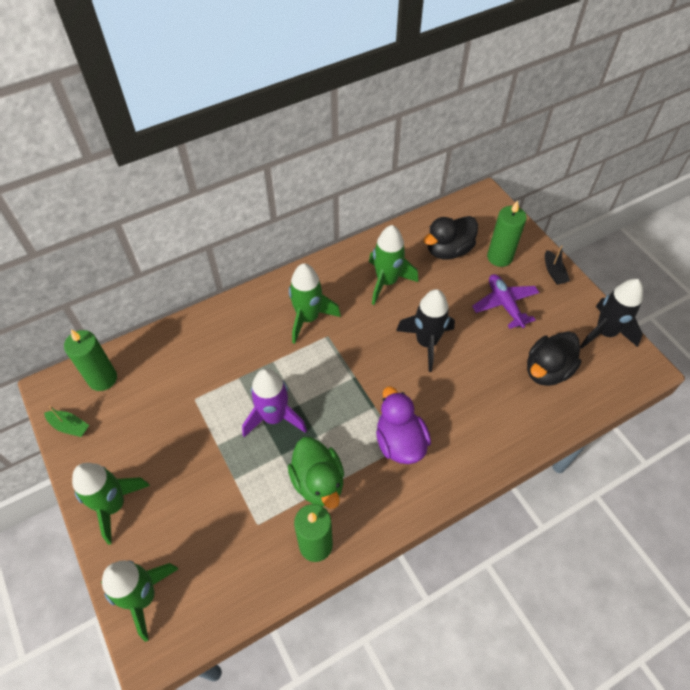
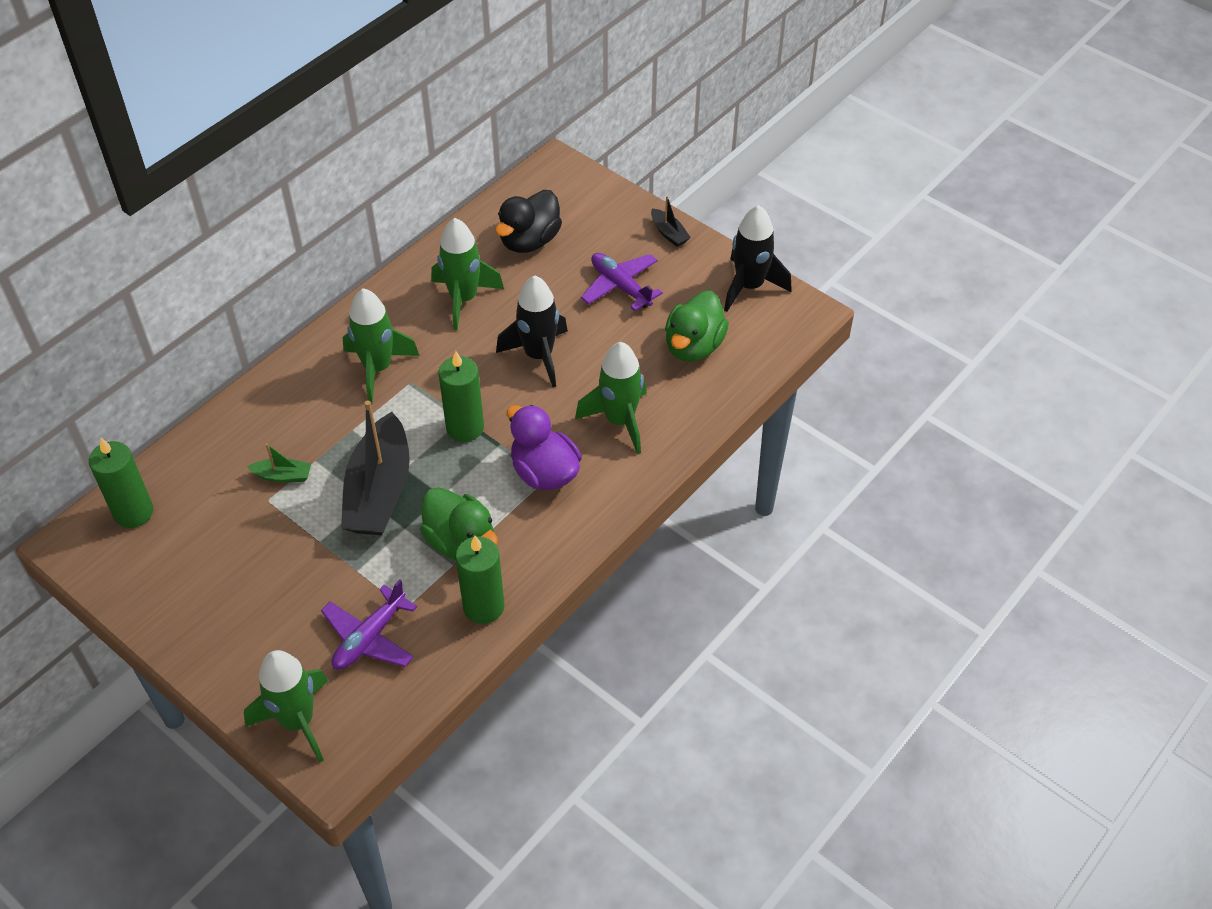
camera: 20 degrees left, 5 degrees down
green boat [44,406,89,437] -> green boat moved to [247,443,311,483]
green rocket [72,463,150,545] -> green rocket moved to [575,342,647,454]
purple rocket [242,368,307,437] -> black boat [341,400,410,535]
green candle [487,200,527,267] -> green candle moved to [438,351,484,442]
black duck [527,331,581,386] -> green duck [665,291,729,362]
none -> purple plane [321,580,417,670]

